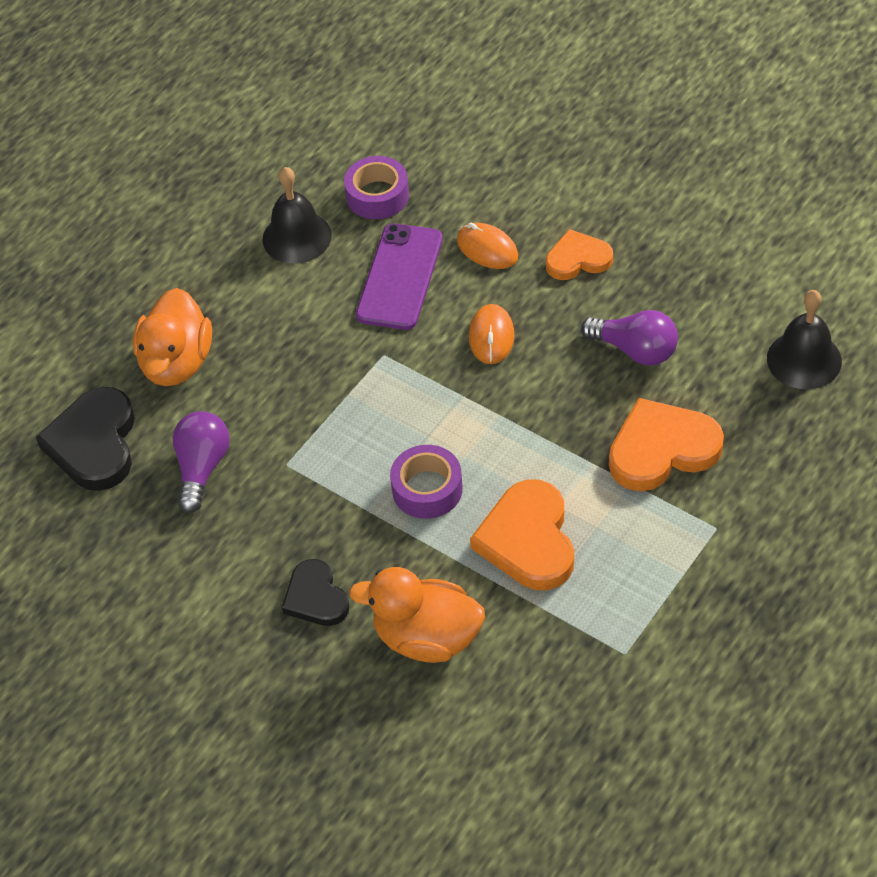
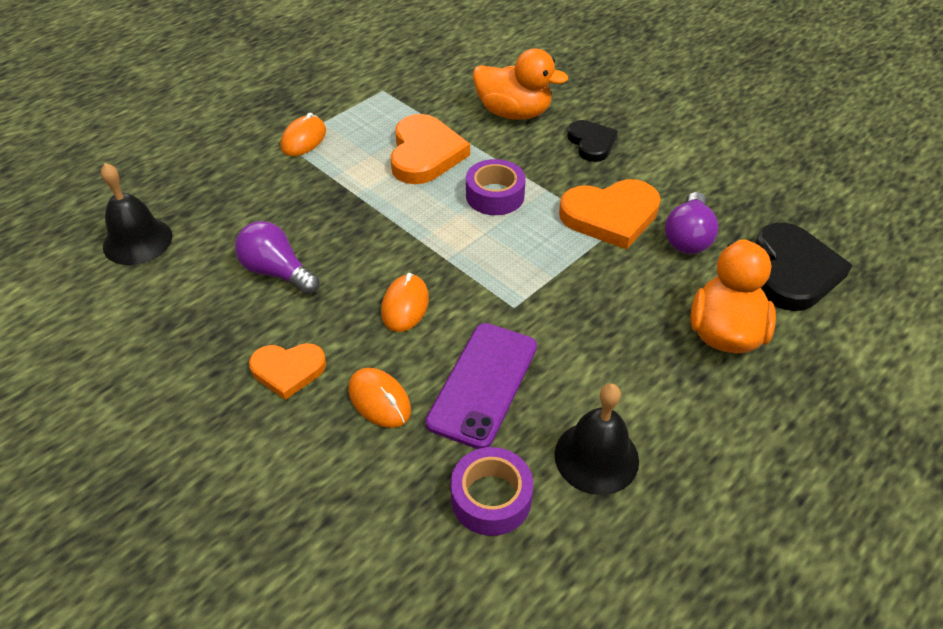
camera: 175 degrees left, 5 degrees down
orange heart [609,398,724,491] -> orange heart moved to [559,179,661,249]
none -> orange mouse [281,112,326,156]

